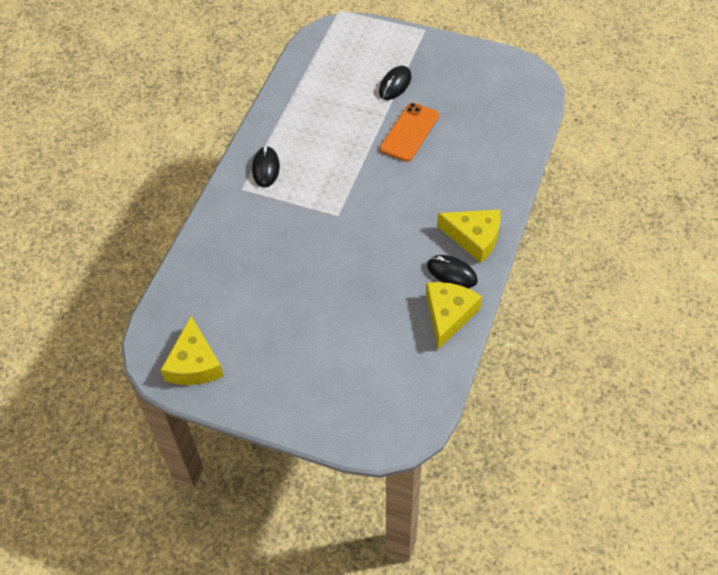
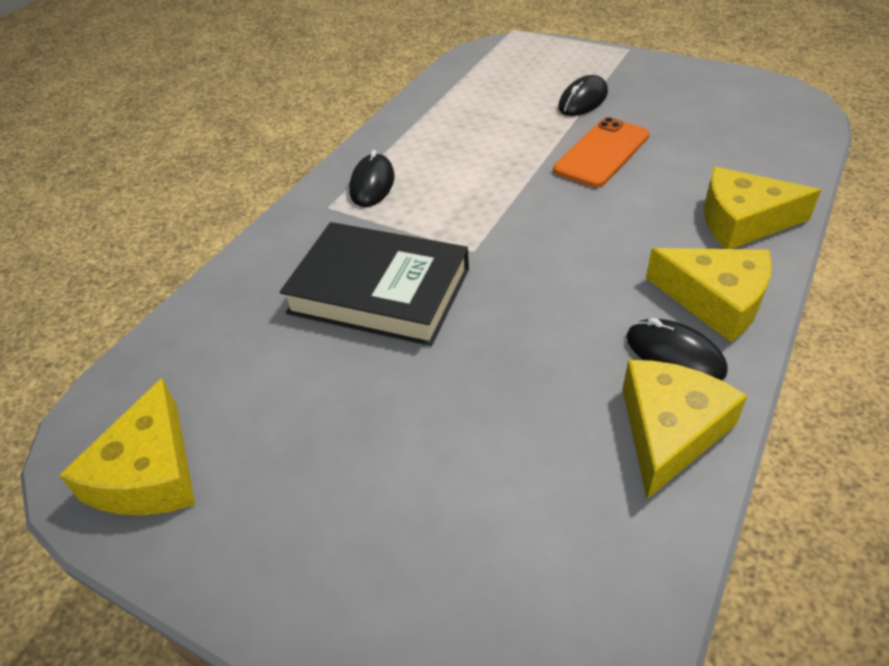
camera: 10 degrees right, 10 degrees down
none -> black book [280,222,469,346]
none -> yellow cheese [704,167,821,249]

